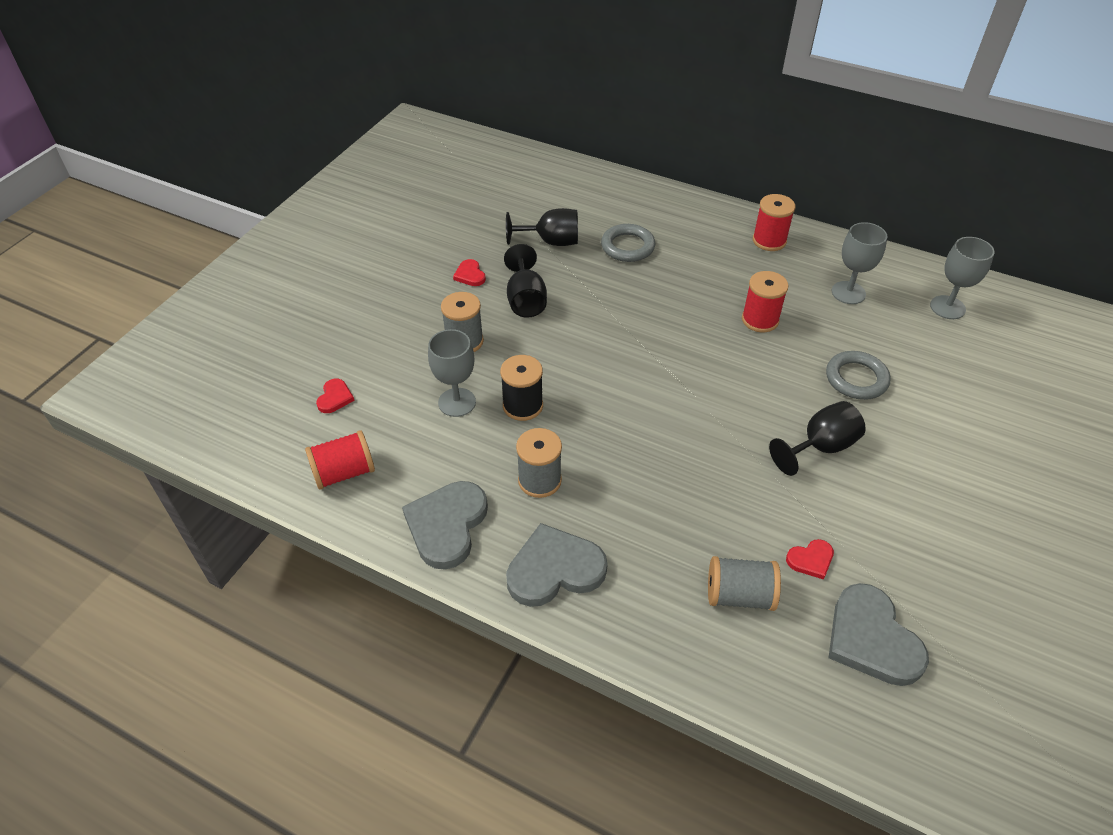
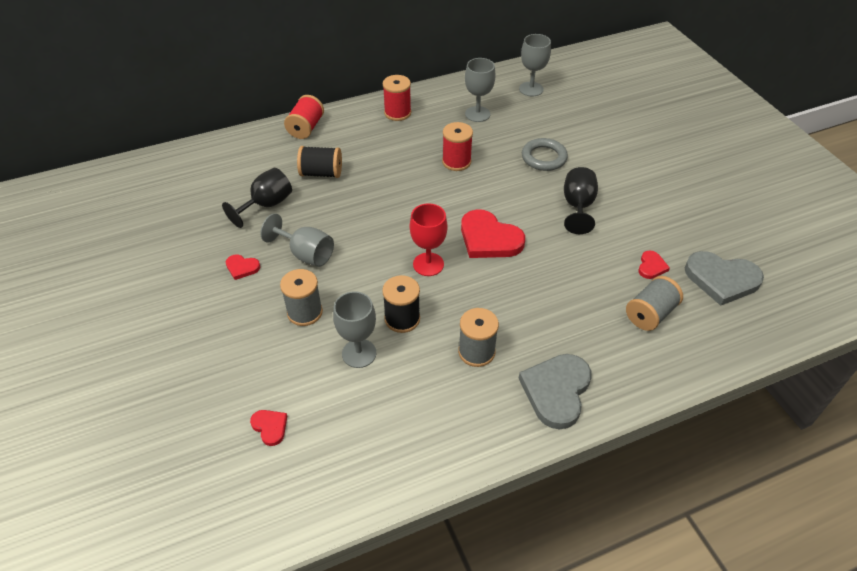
camera: 50 degrees left, 0 degrees up
red spool [305,430,375,490] -> red spool moved to [284,95,324,139]
grey heart [402,481,488,570] -> none
black goblet [504,244,547,318] -> grey goblet [260,213,334,267]
grey ring [601,224,655,262] -> black spool [297,146,342,178]
none -> red goblet [410,203,448,276]
none -> red heart [461,209,525,258]

